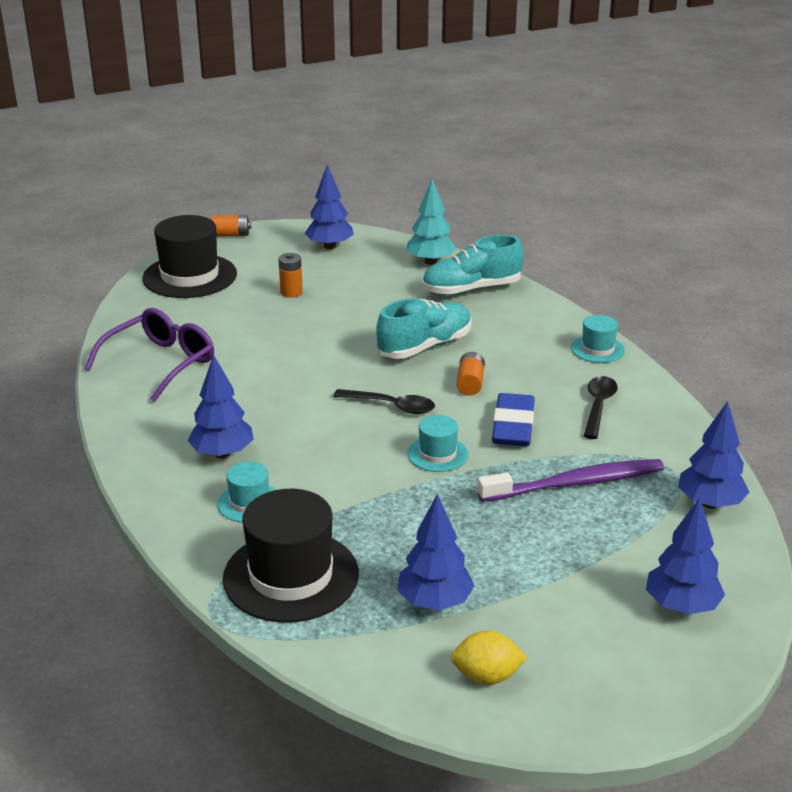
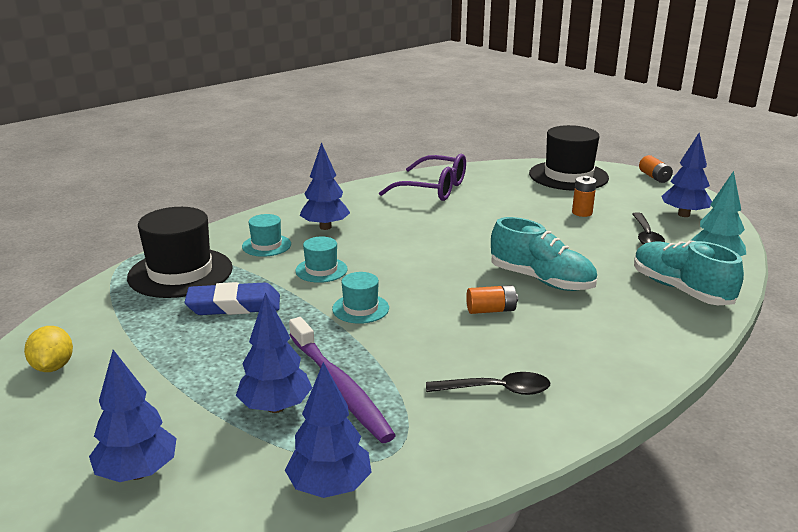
camera: 75 degrees right, 5 degrees down
black spoon [333,389,435,414] -> black spoon moved to [632,212,665,245]
blue tree [397,494,474,610] -> blue tree moved to [236,293,312,413]
blue eraser [492,393,535,446] -> blue eraser moved to [184,282,280,315]
turquoise hat [571,315,625,363] -> turquoise hat moved to [295,237,348,283]

